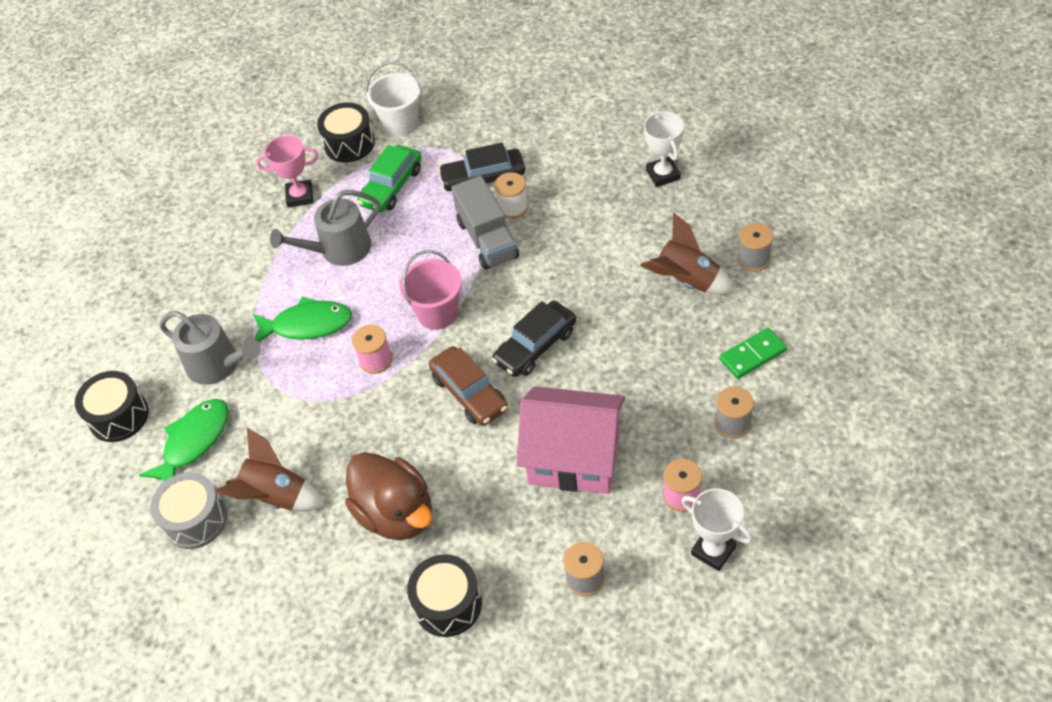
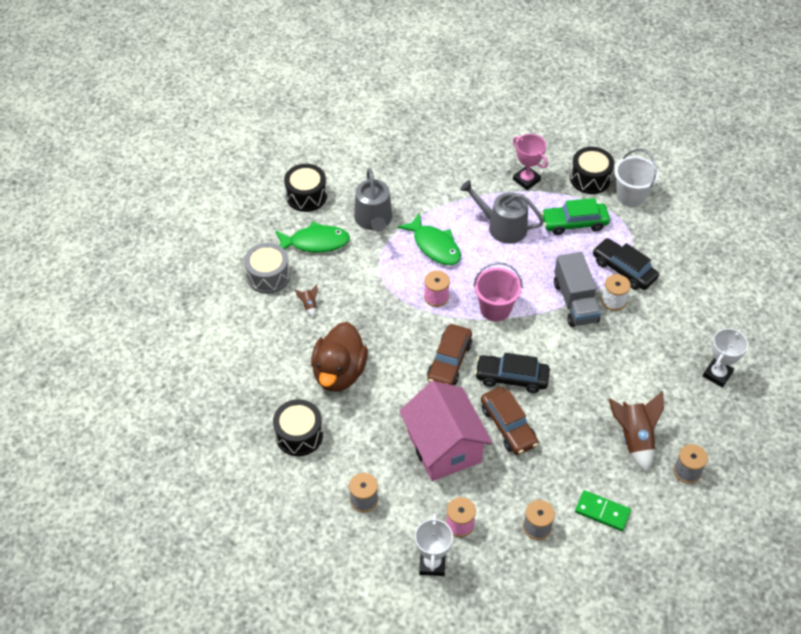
camera: 50 degrees right, 0 degrees up
brown rocket [216,428,325,511] -> brown rocket [295,284,318,318], size x0.45
grey truck [451,176,519,270] -> grey truck turned 45 degrees counterclockwise [554,252,601,327]
none -> brown car [481,387,538,455]

